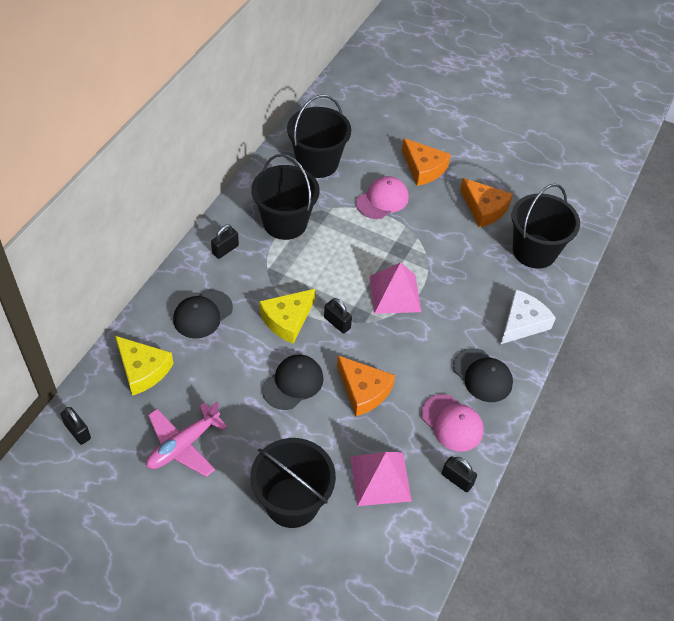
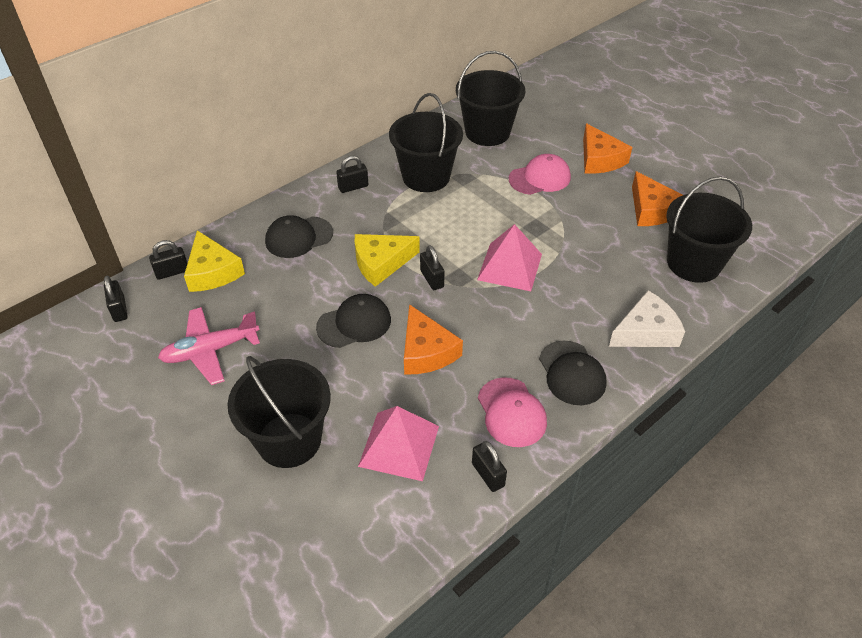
camera: 25 degrees right, 5 degrees down
none -> black padlock [149,240,187,280]

